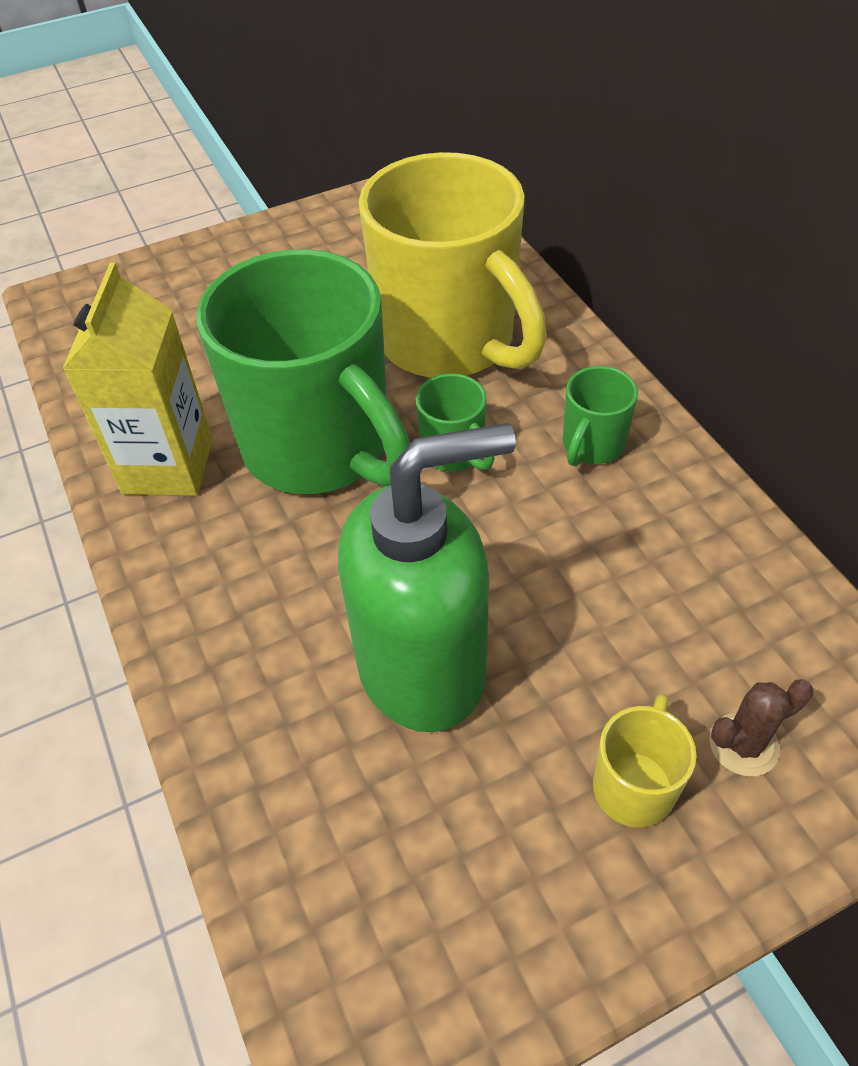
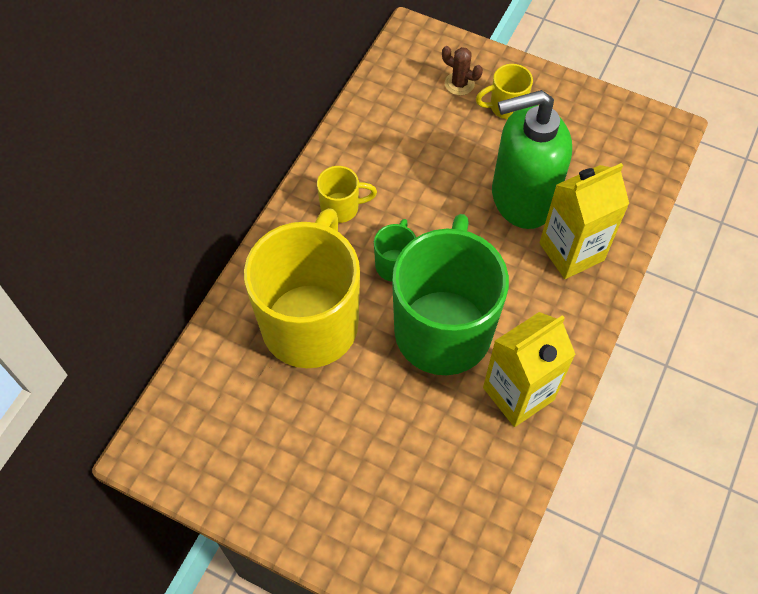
camera: 130 degrees left, 10 degrees up
green soap dispenser [338,423,516,732] -> green soap dispenser turned 45 degrees counterclockwise [492,90,572,229]
green mug [563,366,638,466] -> yellow mug [317,166,377,223]
none -> yellow carton [539,163,629,279]

